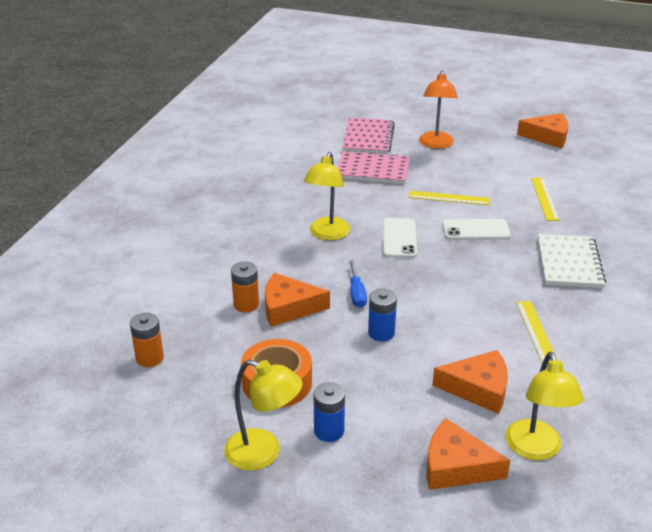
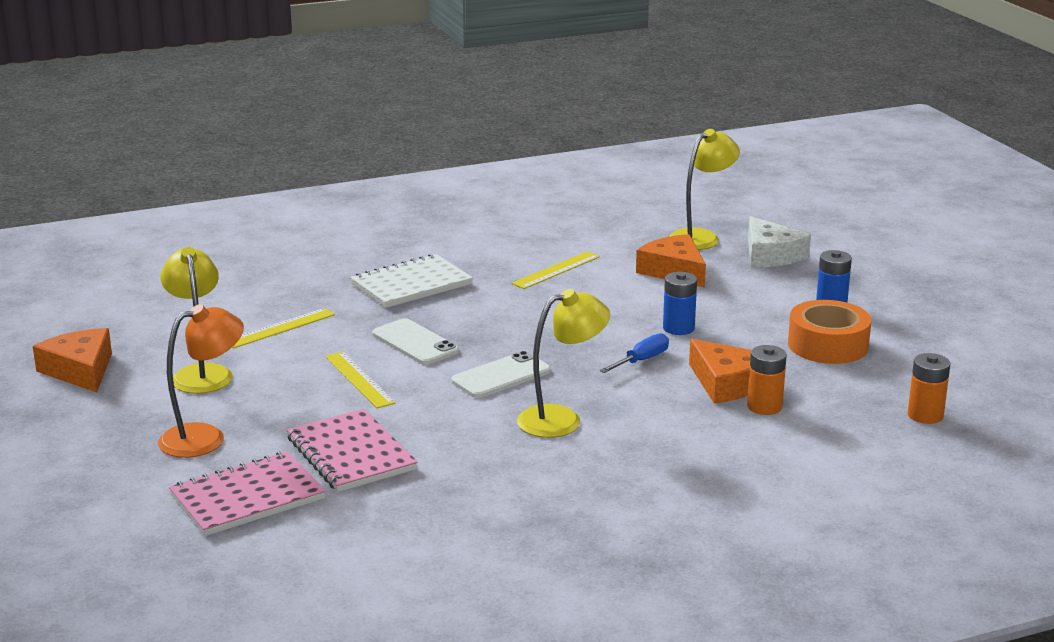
camera: 130 degrees left, 10 degrees down
yellow lamp [224,359,303,471] -> yellow lamp moved to [161,247,233,394]
orange cheese [427,418,510,490] -> white cheese [748,216,811,267]

